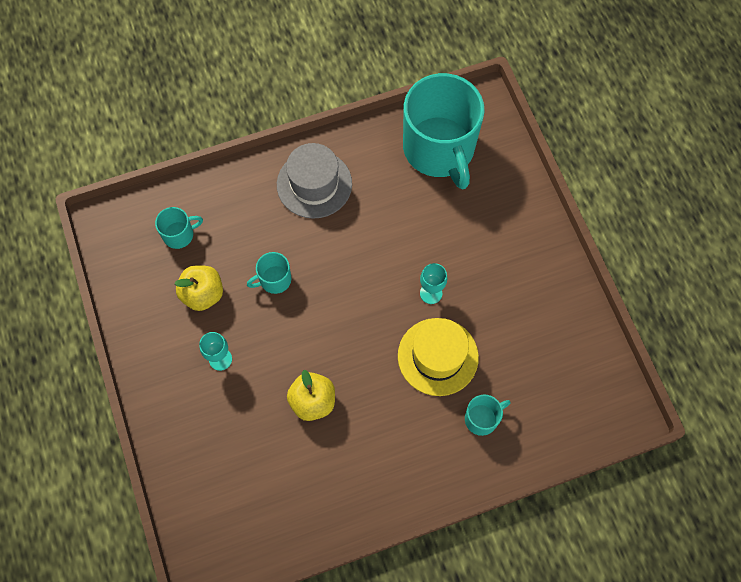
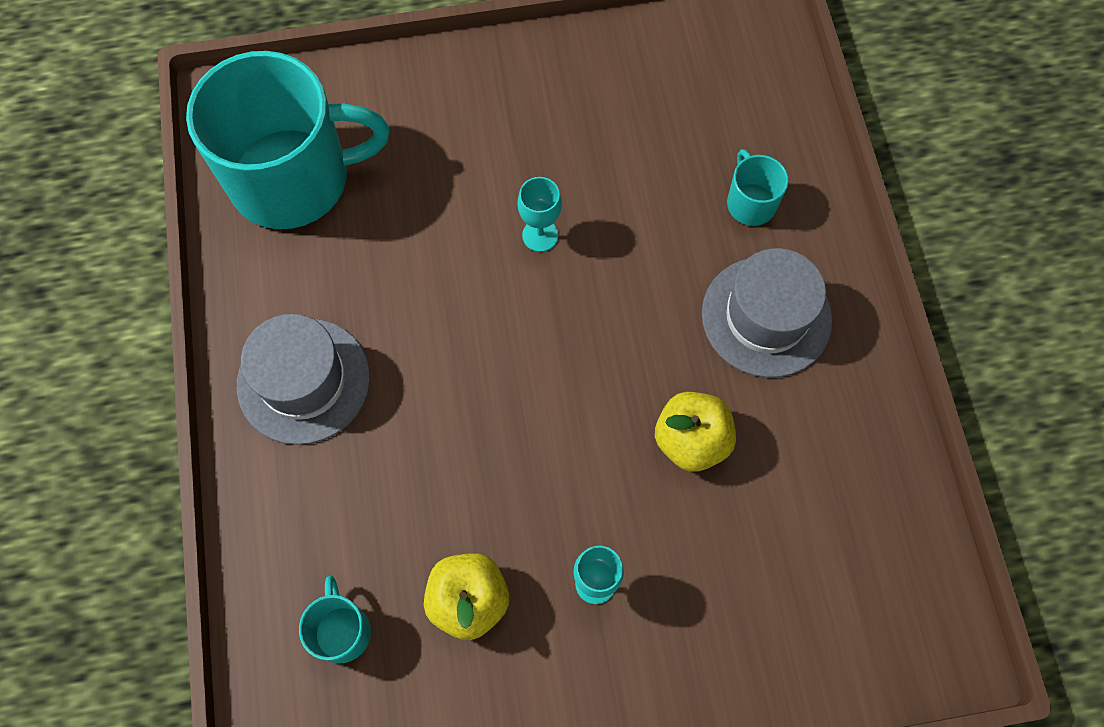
camera: 80 degrees left, 0 degrees up
turquoise mug [247,252,291,294] -> none
yellow hat [398,318,479,396] -> none
none -> grey hat [702,248,832,378]

